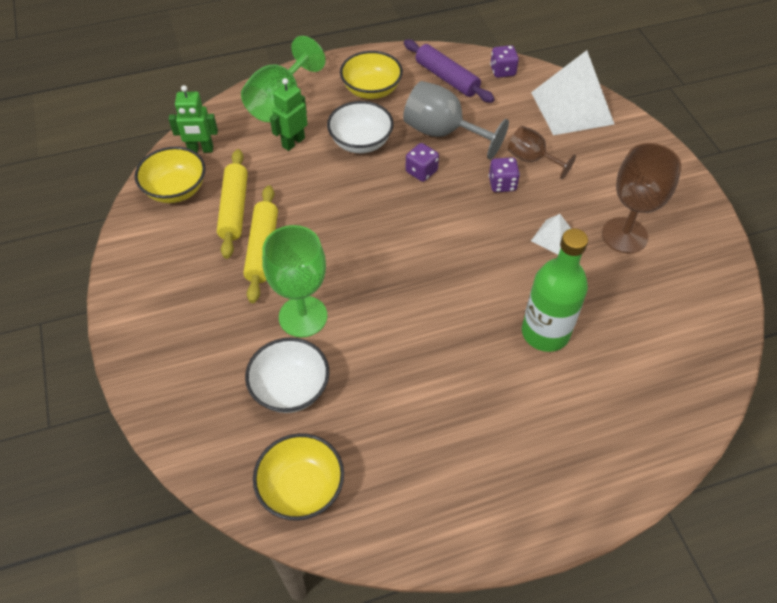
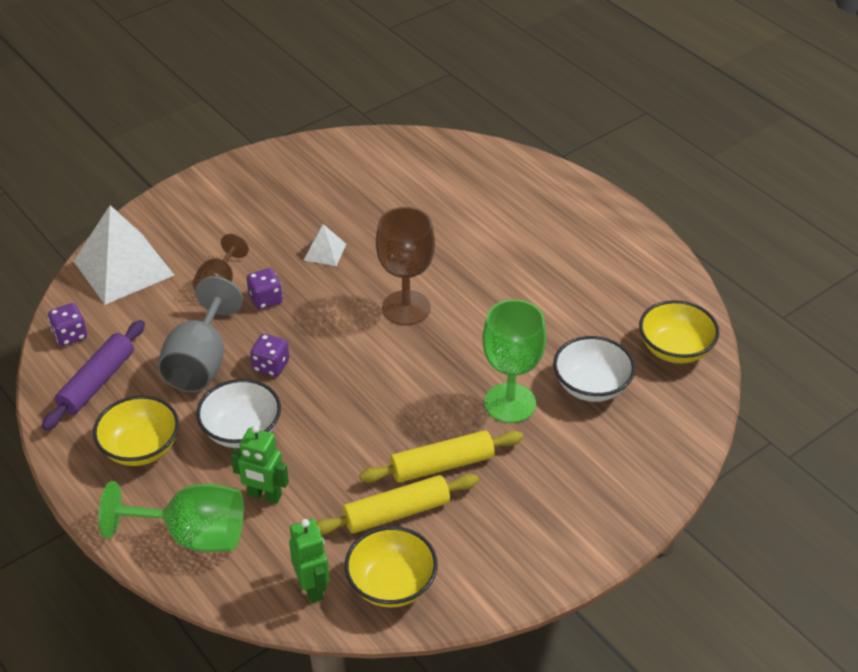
camera: 110 degrees left, 10 degrees down
green bottle [522,229,588,352] -> none
brown goblet [602,143,682,253] -> brown goblet moved to [376,207,435,325]

